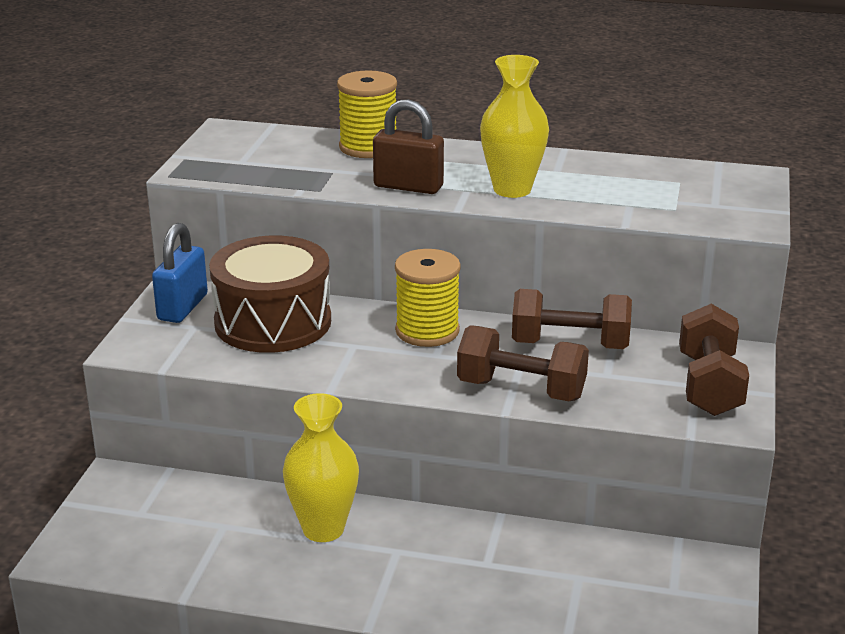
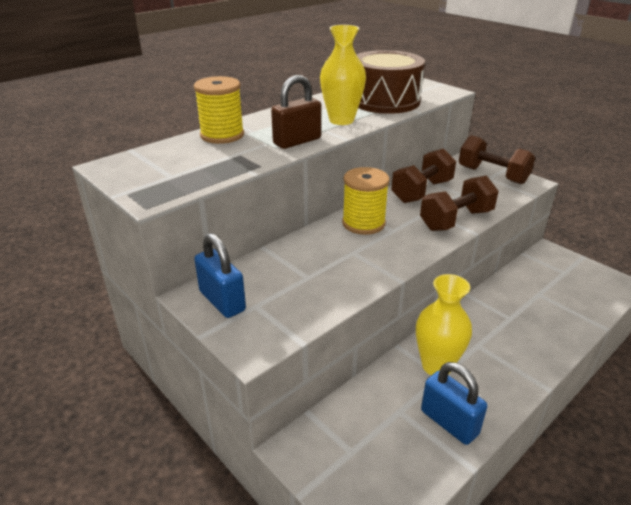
camera: 55 degrees left, 5 degrees up
brown drum [209,236,331,353] -> brown drum moved to [357,50,425,114]
none -> blue padlock [421,362,488,445]

